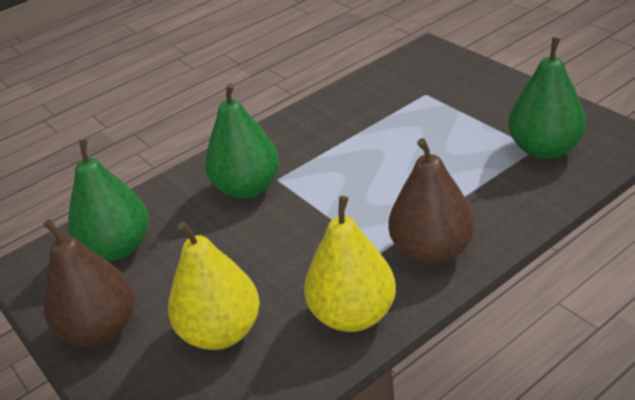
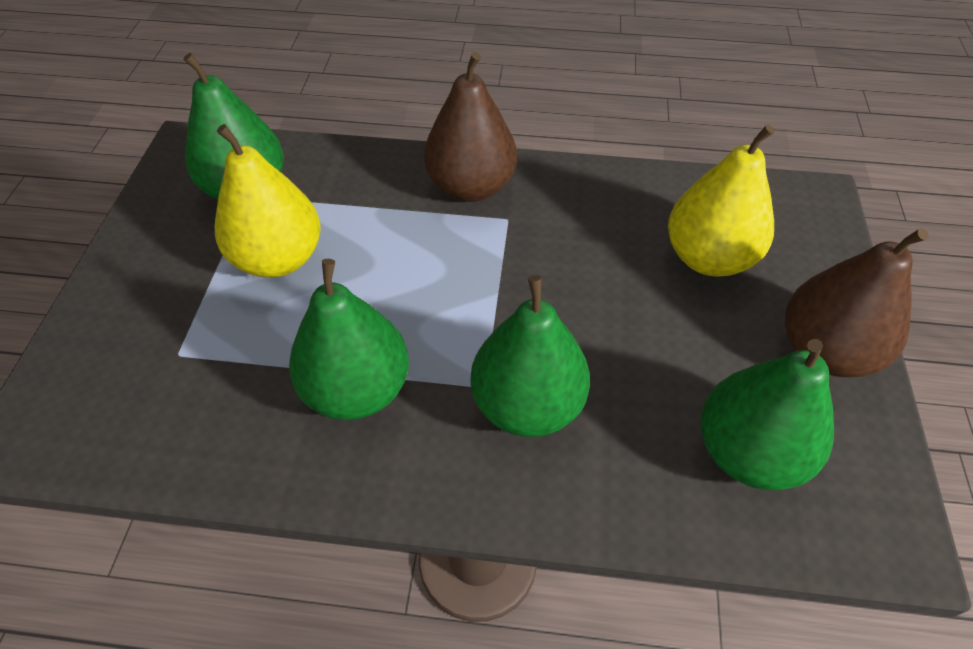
camera: 140 degrees left, 15 degrees up
yellow pear [304,196,396,332] -> yellow pear moved to [215,124,321,278]
none -> green pear [289,259,409,420]

